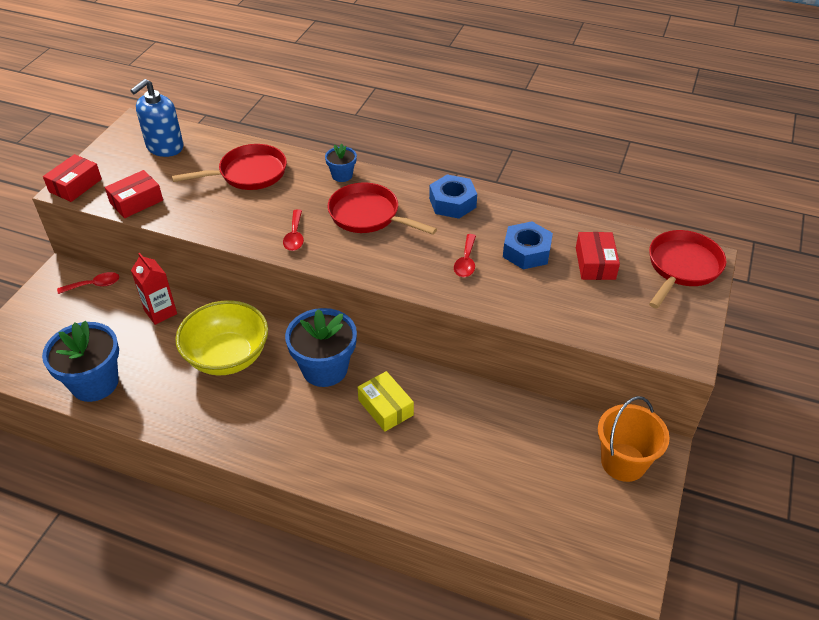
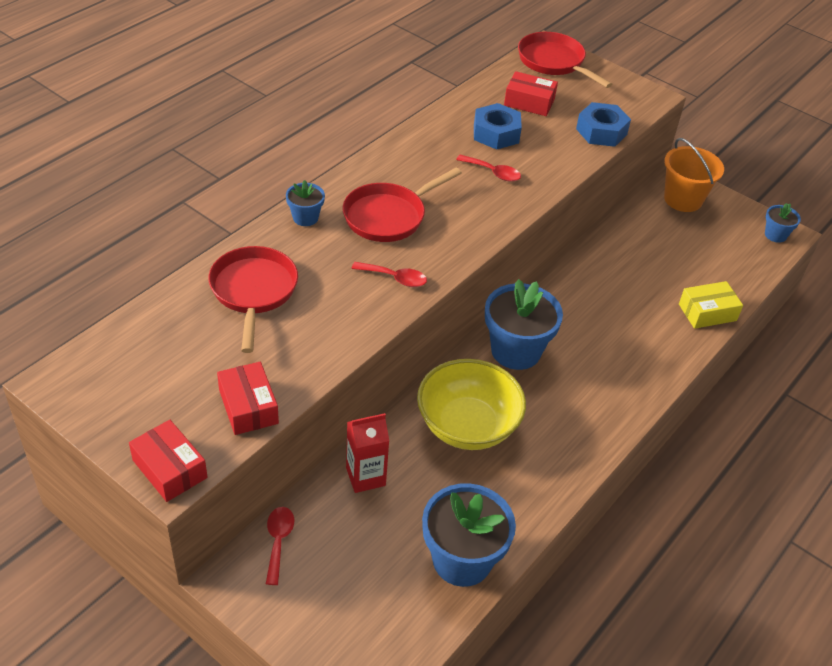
camera: 75 degrees left, 0 degrees up
blue soap dispenser [130,79,183,157] -> none
yellow box [358,371,414,432] -> yellow box moved to [679,281,743,329]
blue nut [429,174,477,219] -> blue nut moved to [576,102,631,147]
none -> blue flower pot [765,203,801,243]

